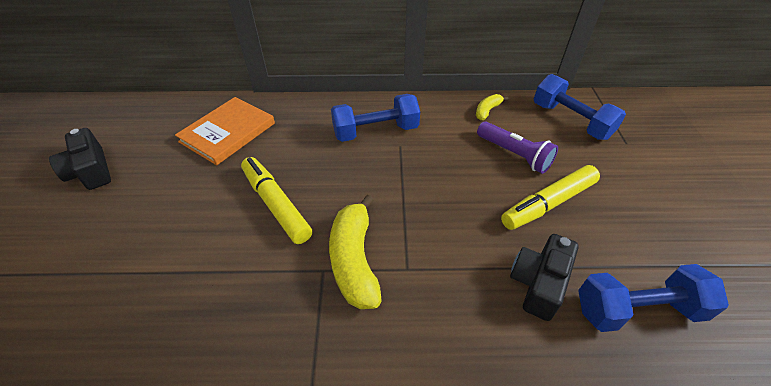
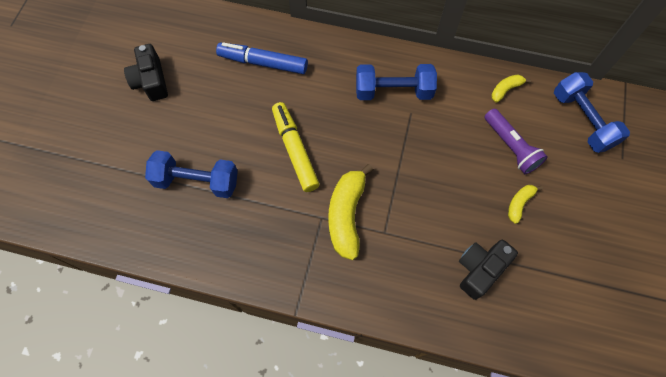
camera: 15 degrees right, 20 degrees up
orange book [175,97,275,165] -> blue marker [216,42,308,74]
yellow marker [501,165,600,230] -> yellow banana [508,185,543,224]
blue dumbbell [578,264,729,332] -> blue dumbbell moved to [145,150,238,198]

